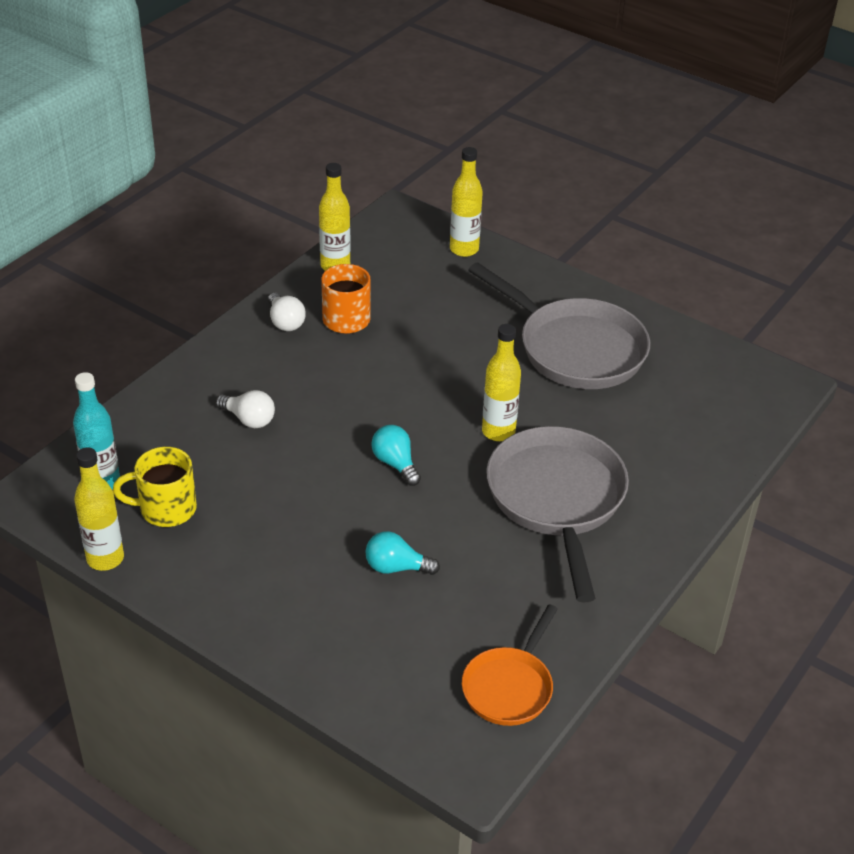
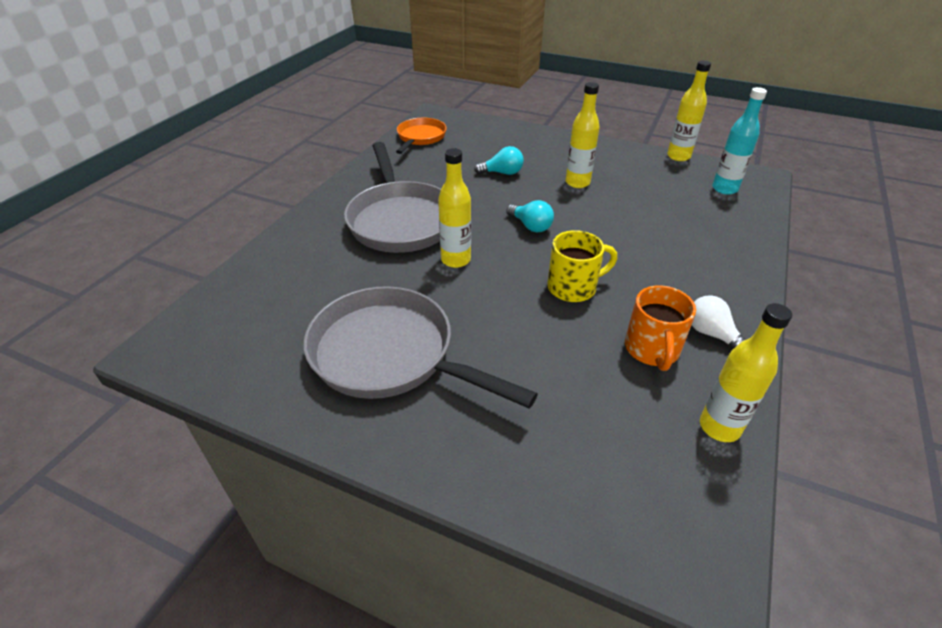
camera: 170 degrees right, 0 degrees up
yellow mug [113,447,197,527] -> yellow mug moved to [547,230,617,302]
white light bulb [216,390,275,428] -> none
yellow bottle [450,147,483,257] -> yellow bottle moved to [565,82,599,188]

